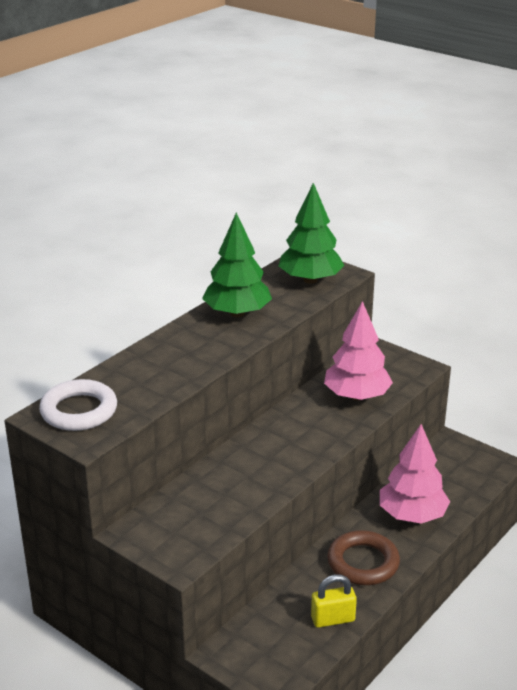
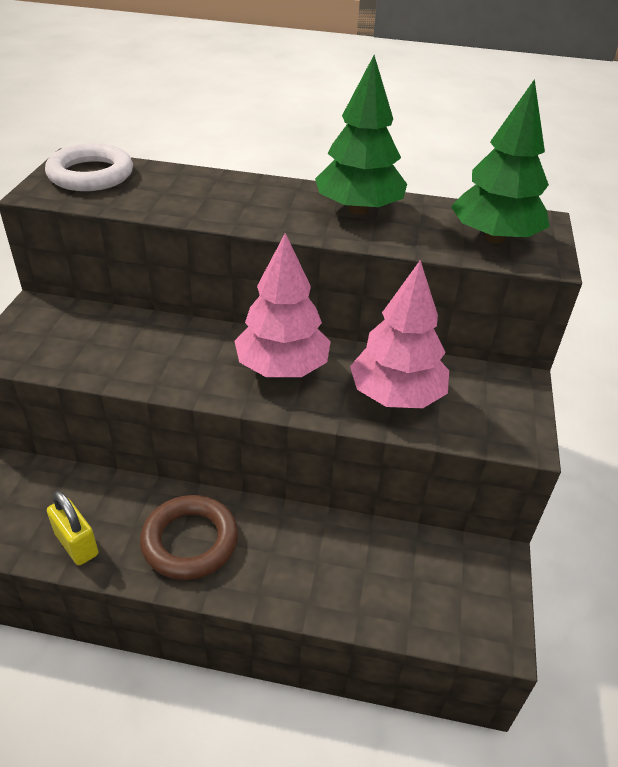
camera: 60 degrees right, 10 degrees up
pink tree [380,424,450,524] -> pink tree moved to [234,233,331,377]

